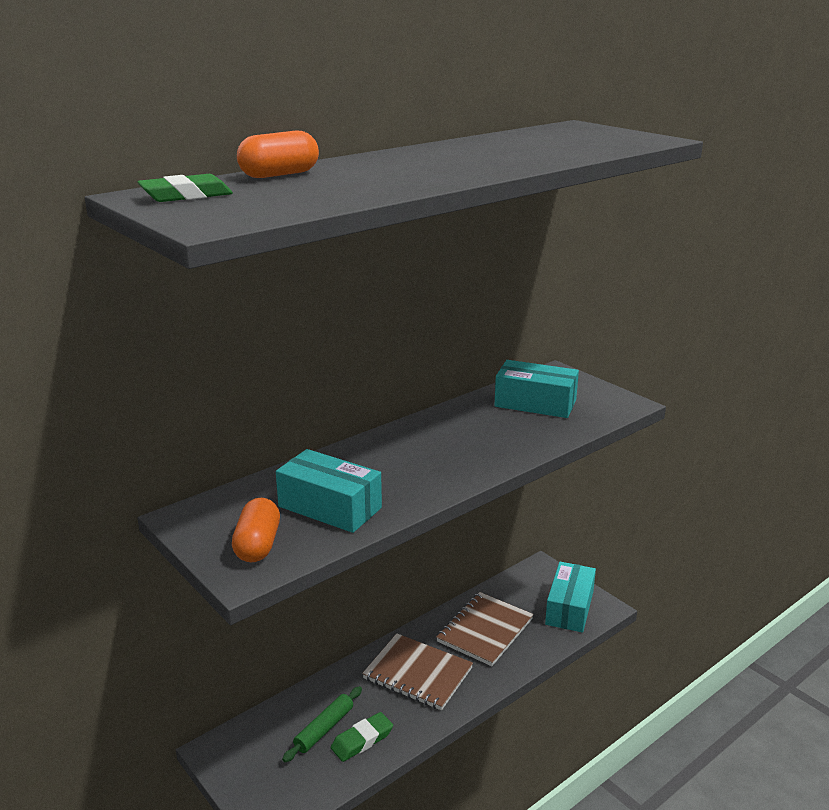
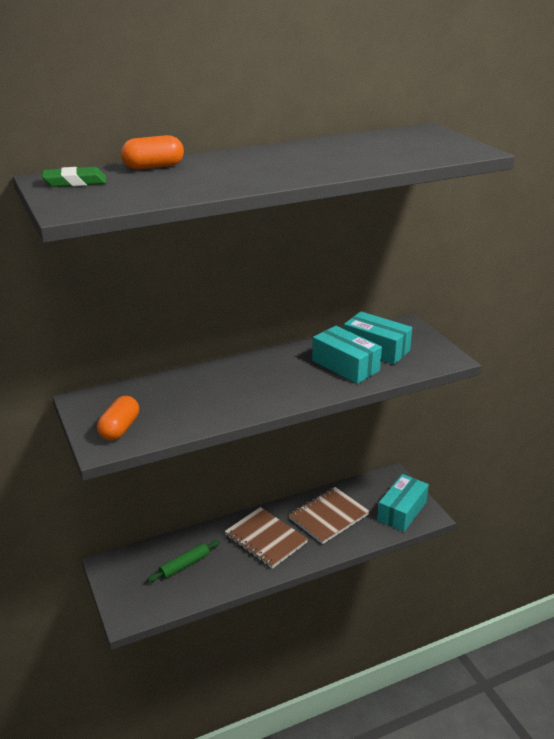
camera: 15 degrees right, 5 degrees up
turquoise box [276,449,382,533] -> turquoise box moved to [312,326,382,384]
green eraser [331,712,393,762] -> none

